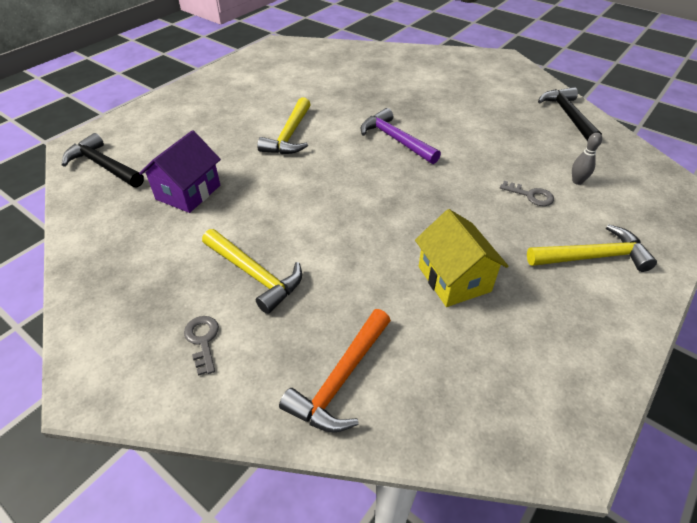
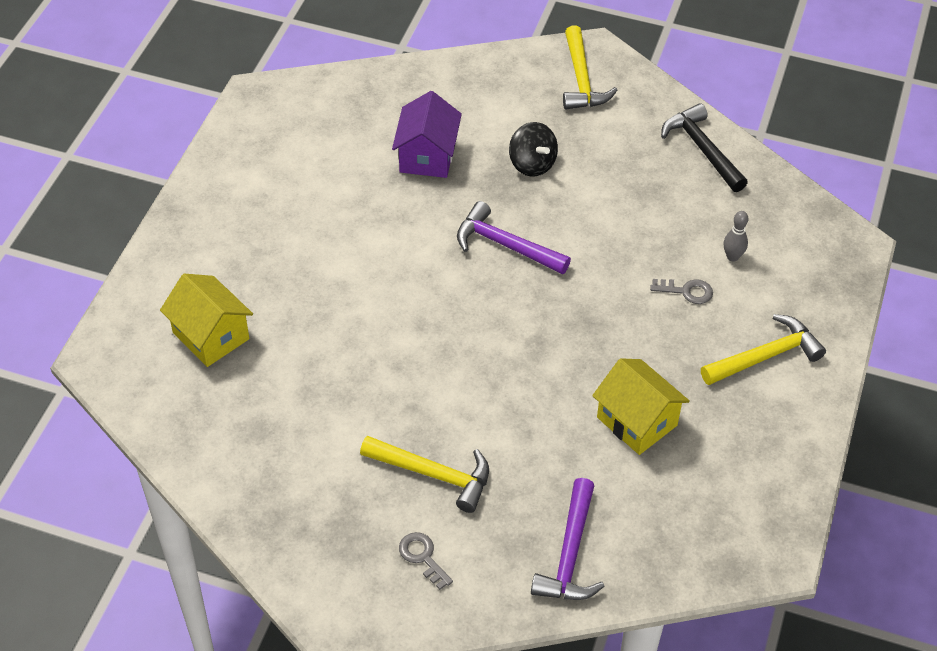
camera: 20 degrees left, 5 degrees up
black hammer [62,133,144,188] -> none
purple house [139,130,221,213] -> purple house moved to [392,91,462,178]
yellow hammer [257,97,311,154] -> yellow hammer moved to [563,25,617,110]
orange hammer [279,309,391,433] -> purple hammer [531,478,605,600]
none -> yellow house [160,274,253,367]
none -> black spinning top [509,122,558,177]

